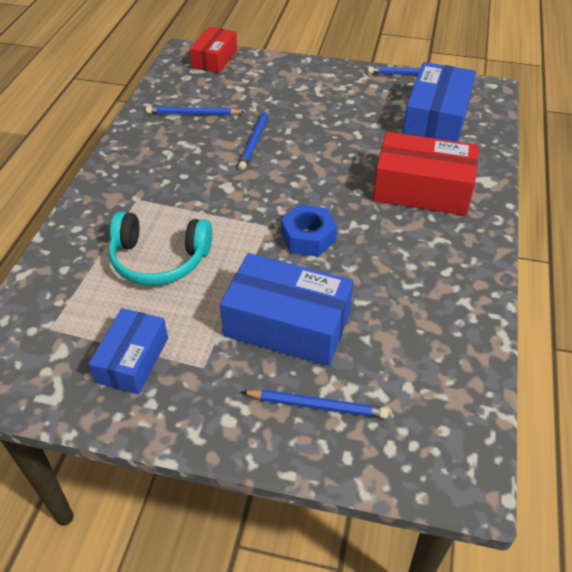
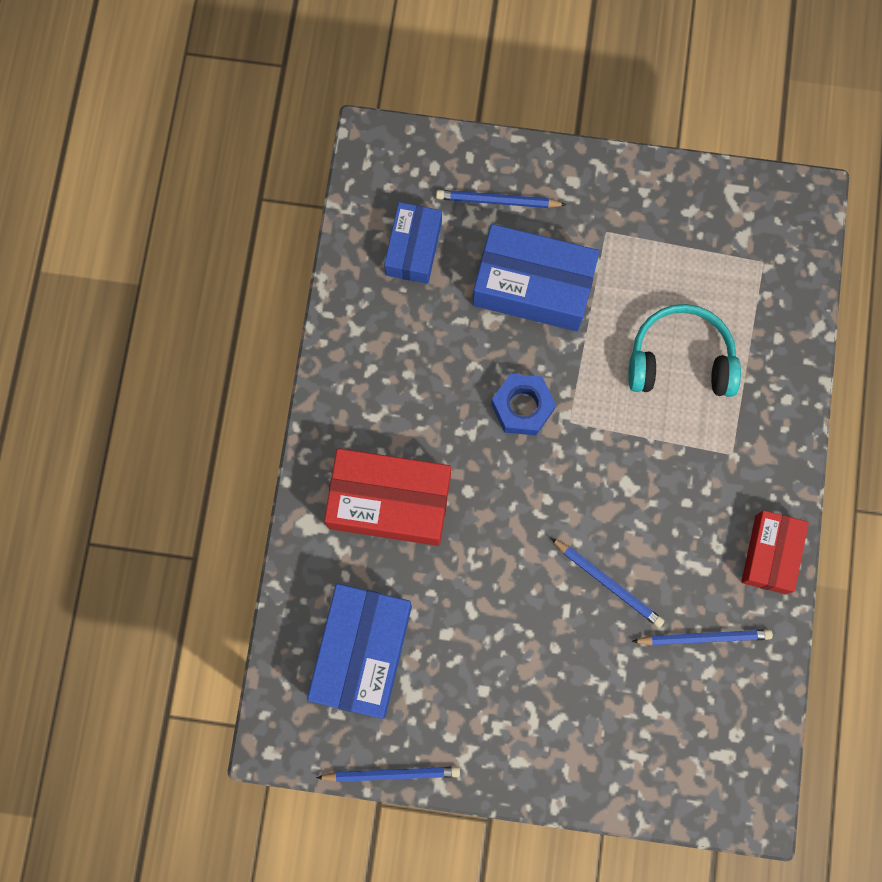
camera: 175 degrees right, 30 degrees up
blue box [88,308,168,394] -> blue box moved to [384,202,442,284]
red box [190,27,237,73] -> red box moved to [741,510,809,594]
blue pencil [238,107,269,170] -> blue pencil turned 120 degrees clockwise [551,538,664,628]

